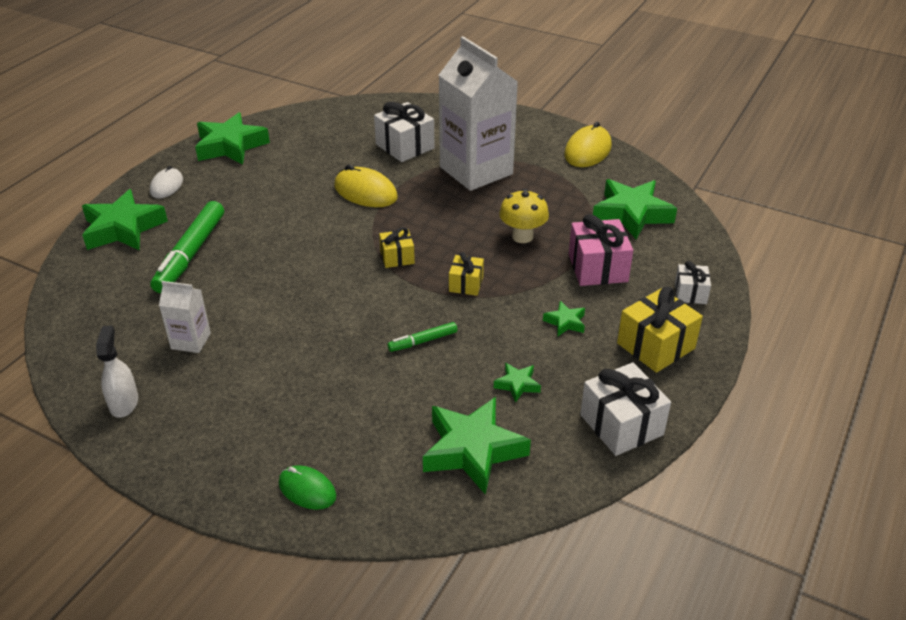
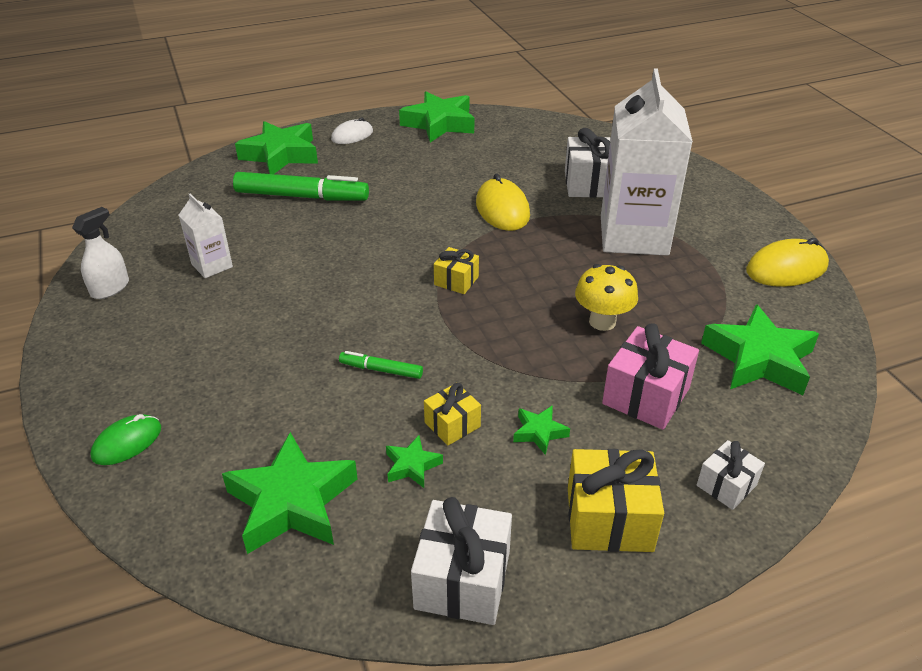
camera: 40 degrees right, 0 degrees up
green marker [150,201,224,293] -> green marker turned 135 degrees counterclockwise [233,172,369,201]
green mouse [279,465,336,510] -> green mouse turned 60 degrees clockwise [90,414,161,465]
yellow gift [449,252,484,296] -> yellow gift moved to [424,383,481,446]

